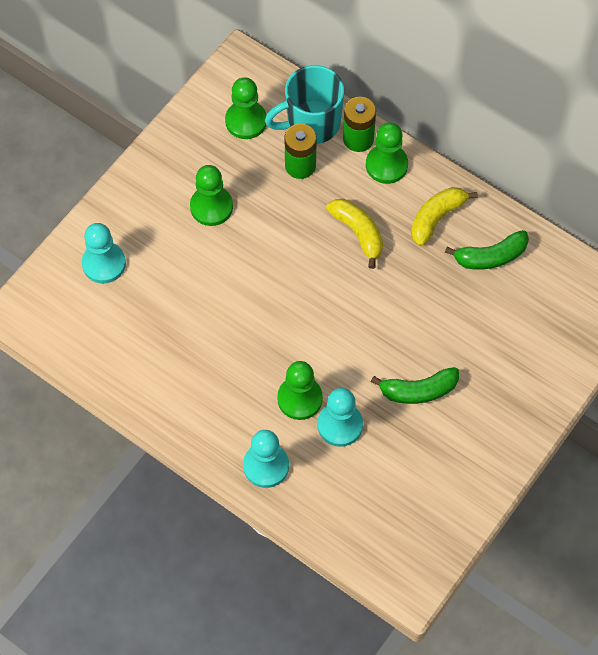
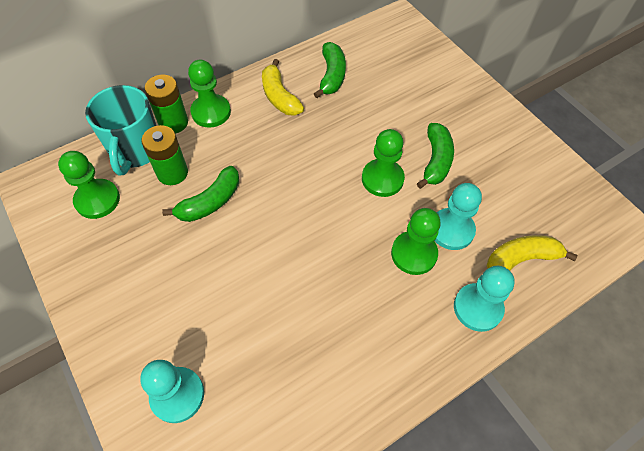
camera: 70 degrees left, 5 degrees down
green pawn [190,165,233,226] -> green pawn moved to [362,129,405,197]
yellow banana [326,199,383,269] -> yellow banana moved to [486,235,578,271]
none -> green banana [162,166,239,222]

